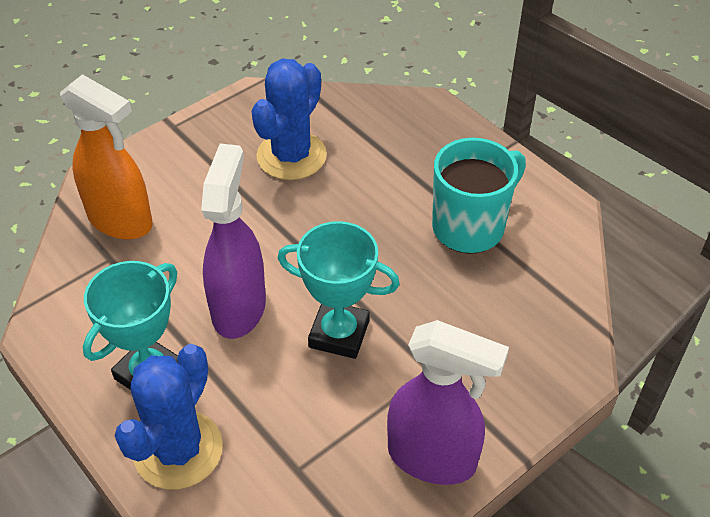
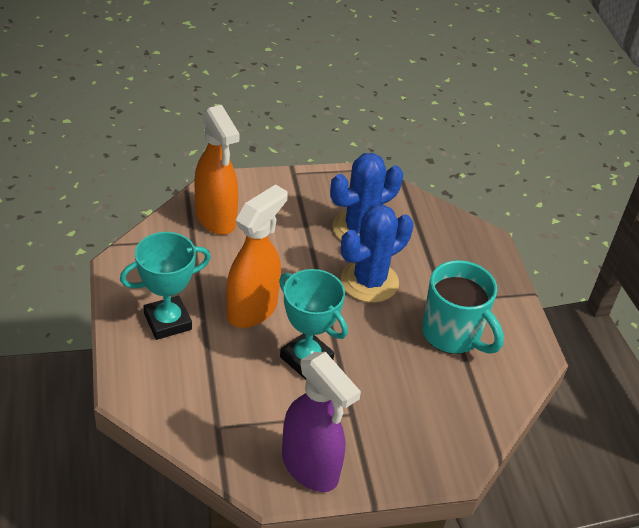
camera: 25 degrees right, 5 degrees down
blue cactus [115,344,223,490] -> blue cactus moved to [341,204,414,303]
purple spray bottle [201,144,266,339] -> orange spray bottle [226,184,288,328]
turquoise mug [432,138,526,254] -> turquoise mug turned 60 degrees clockwise [422,260,504,354]

